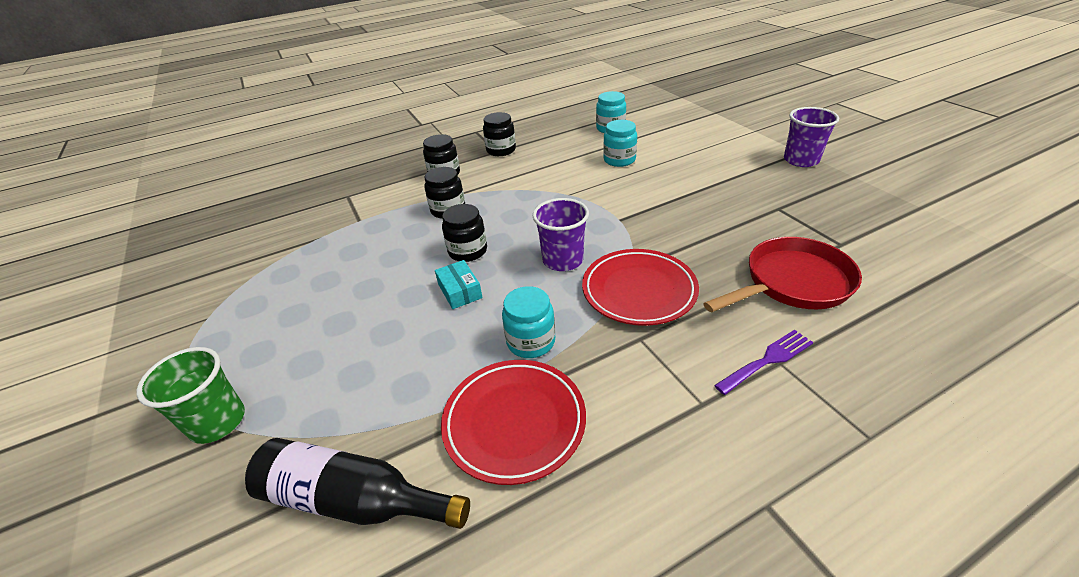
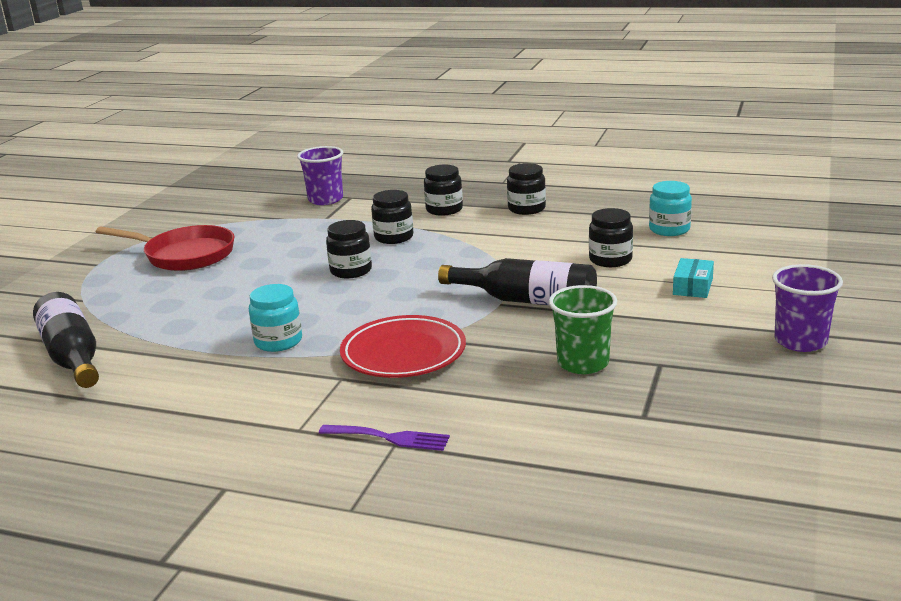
camera: 45 degrees right, 15 degrees down
green cup [136,347,245,444] -> green cup moved to [549,285,618,374]
turquoise box [435,260,483,309] -> turquoise box moved to [673,258,714,298]
red plate [441,360,586,485] -> none
purple cup [533,198,589,271] -> purple cup moved to [297,146,343,205]
turquoise jar [603,120,637,167] -> black jar [589,208,633,267]
red pan [703,237,862,313] -> red pan moved to [96,225,234,271]
none -> black bottle [438,258,597,305]

